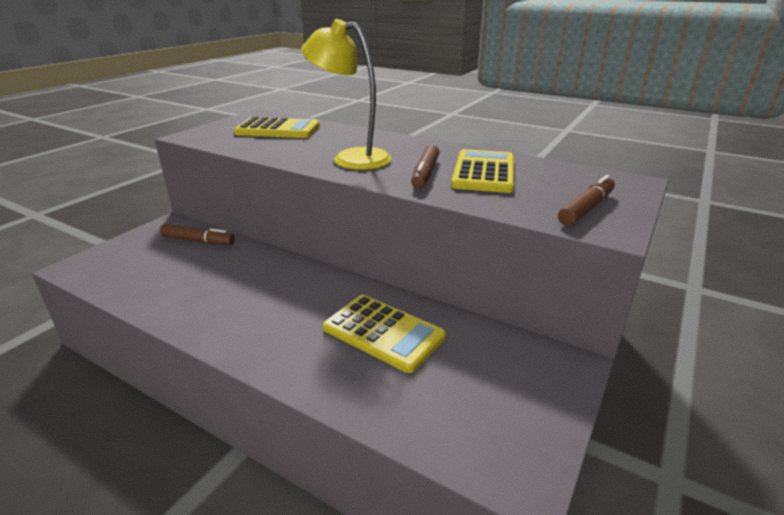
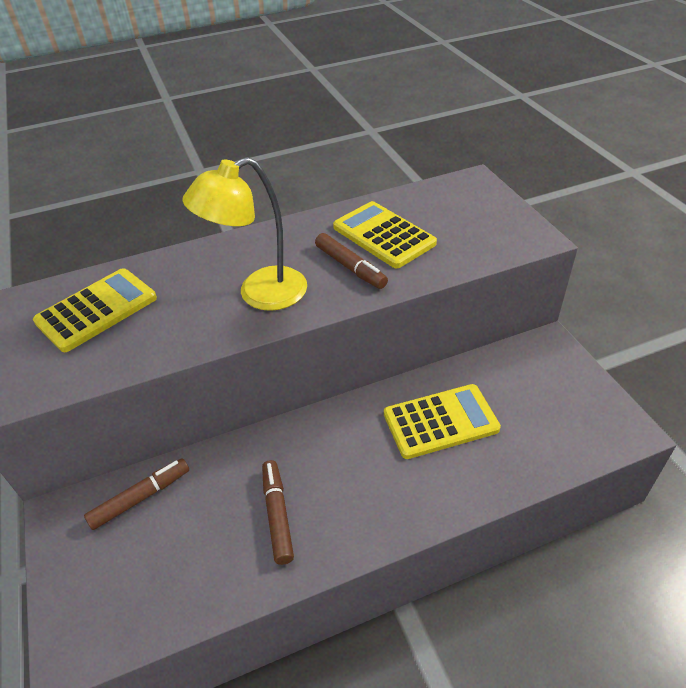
camera: 50 degrees left, 15 degrees up
brown marker [558,175,615,226] -> brown marker moved to [262,460,294,565]

